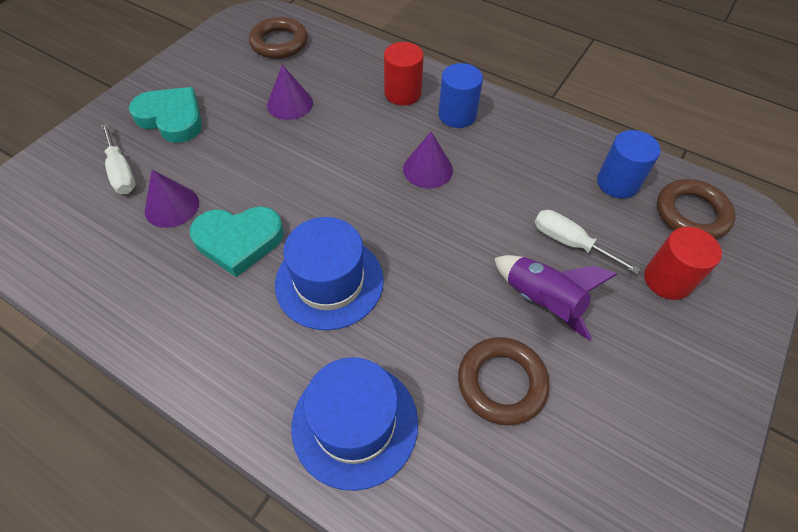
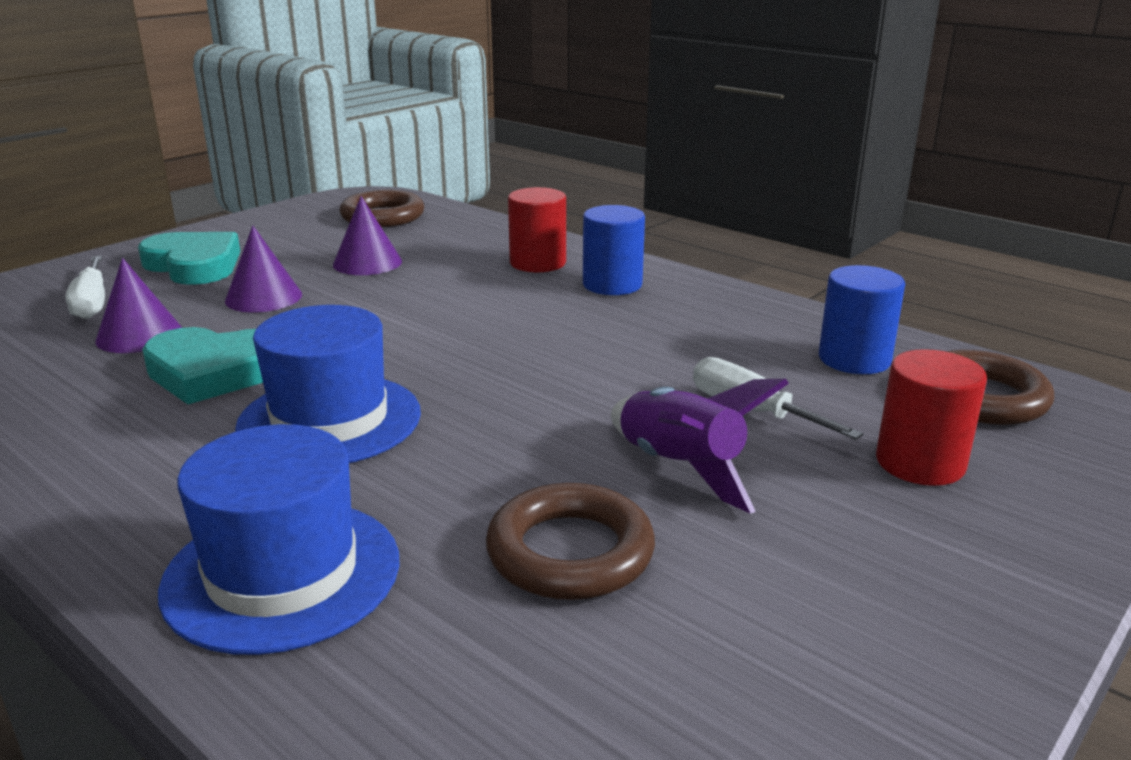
camera: 10 degrees right, 30 degrees down
purple cone [403,132,453,188] -> purple cone moved to [225,225,302,313]

